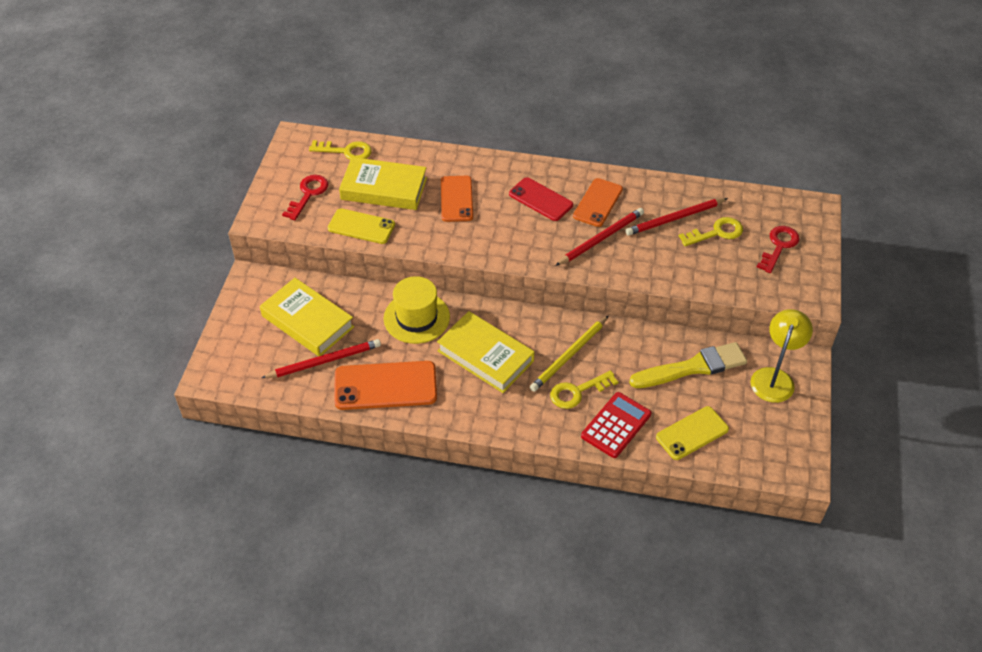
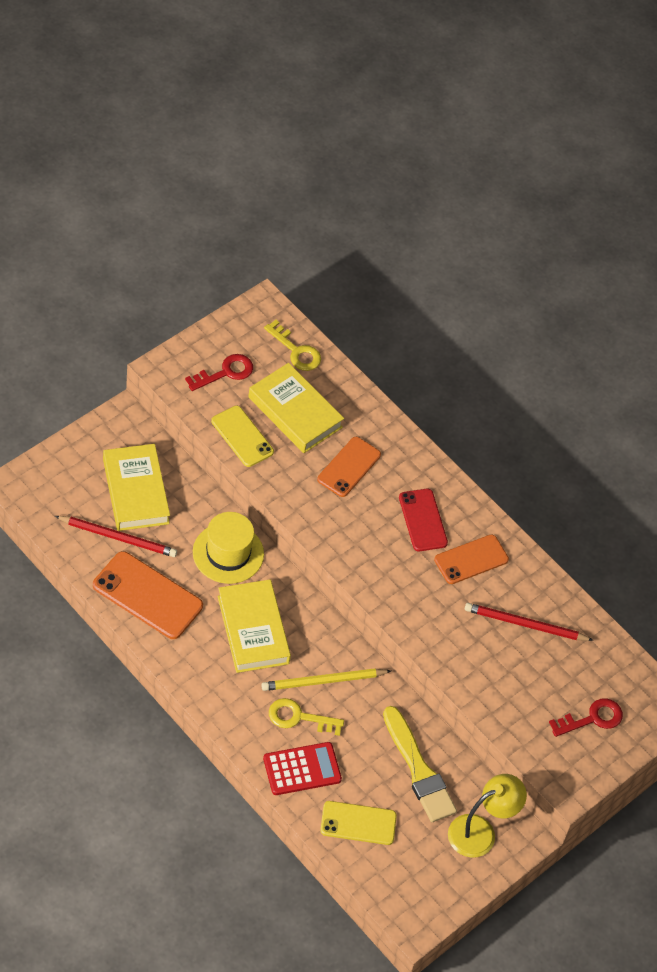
camera: 30 degrees right, 5 degrees up
red pencil [555,208,644,266] -> none
yellow brush [629,342,747,388] -> yellow brush turned 45 degrees clockwise [383,706,457,822]
yellow key [679,217,743,246] -> none

